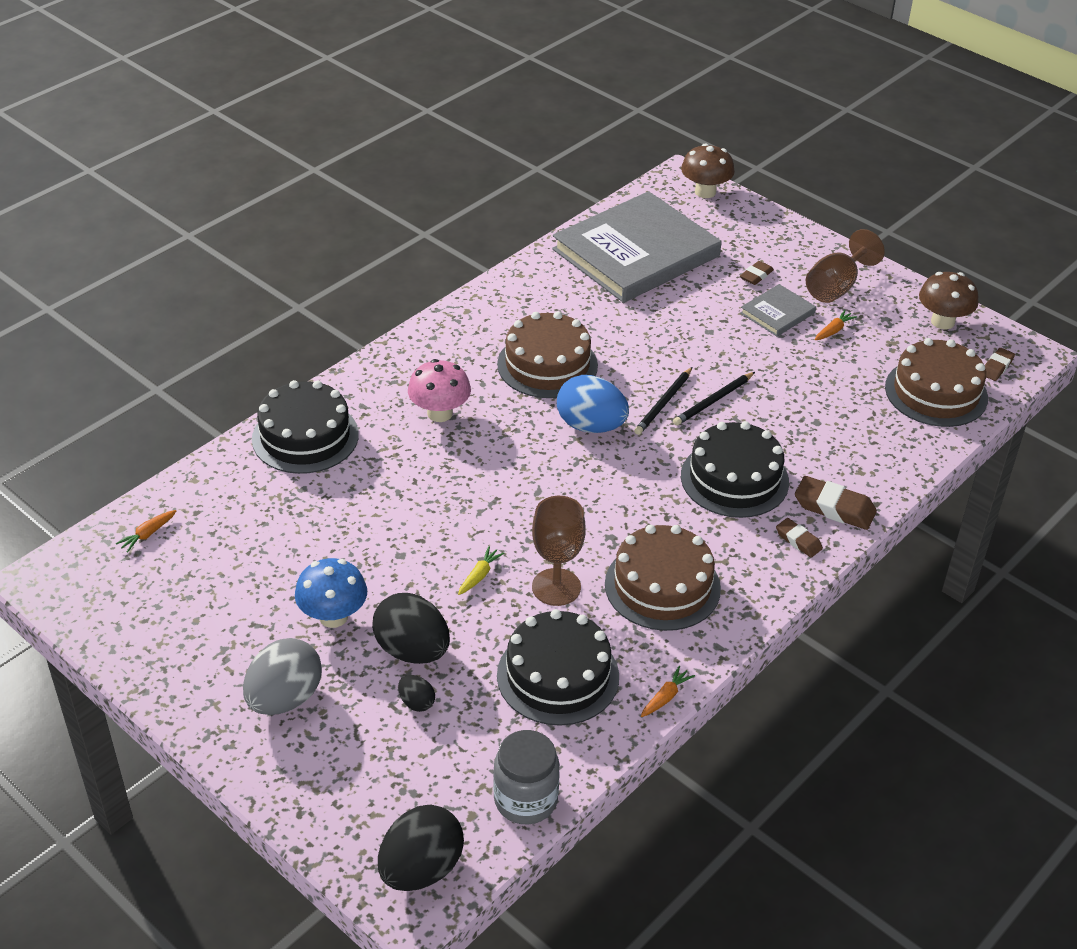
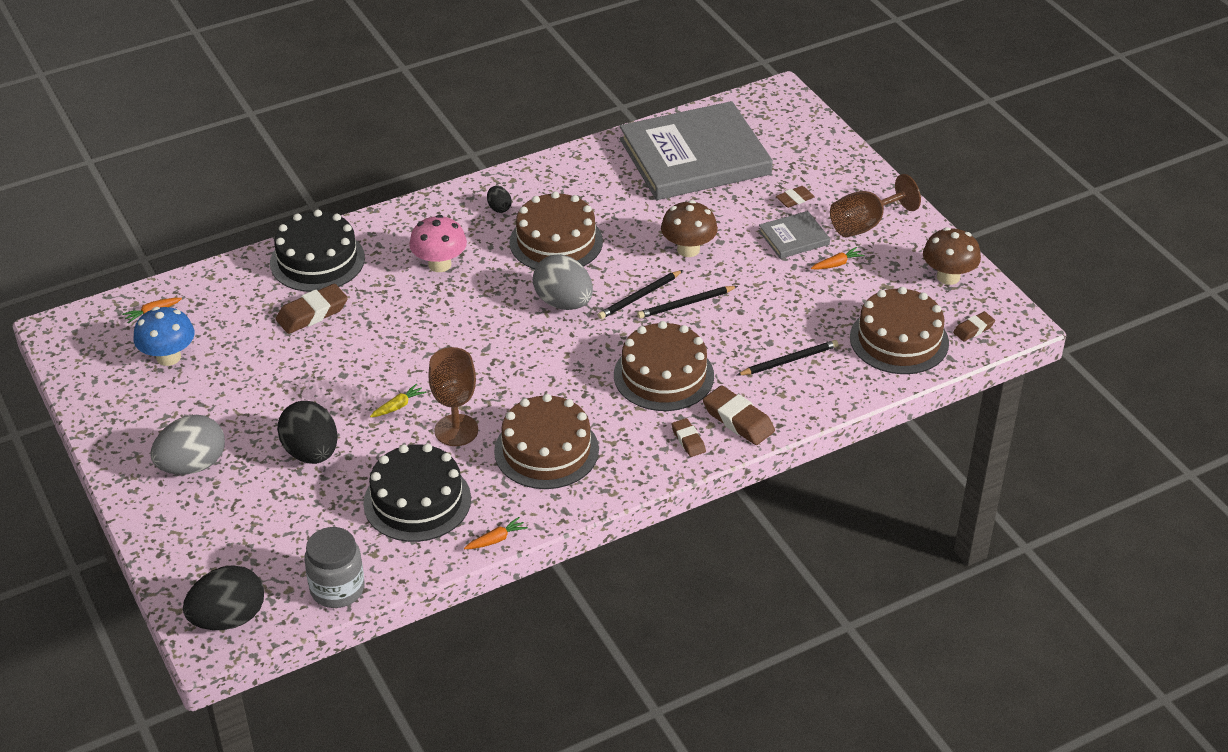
camera: 20 degrees right, 0 degrees up
blue mushroom [295,558,367,628] -> blue mushroom moved to [134,307,195,366]
black egg [398,675,435,712] -> black egg moved to [487,186,512,213]
blue egg [557,375,629,433] -> grey egg [533,254,593,310]
brown mushroom [681,143,735,198] -> brown mushroom moved to [661,200,718,257]
black cake [681,421,789,518] -> brown cake [614,321,714,411]
none -> brown eraser [276,284,348,334]
none -> black pencil [737,340,838,375]

